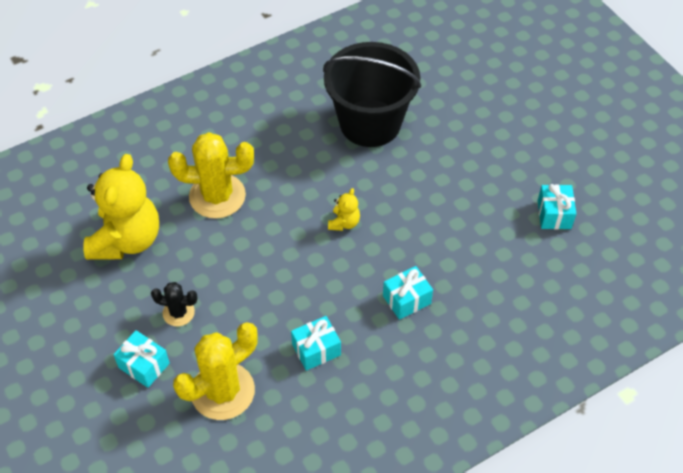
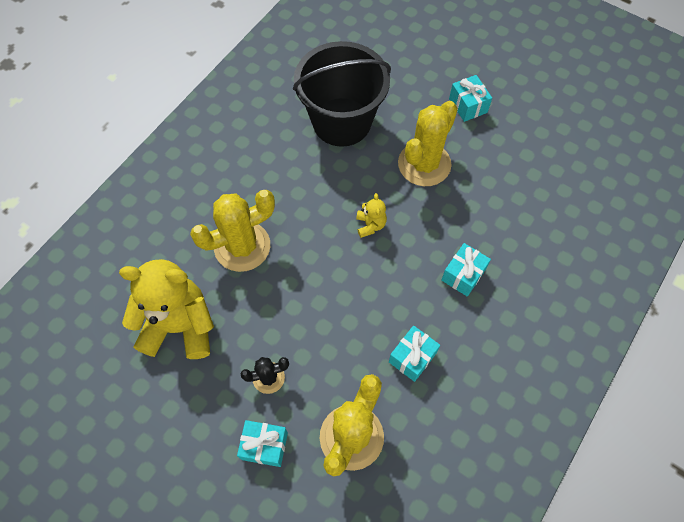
camera: 25 degrees left, 10 degrees up
yellow teddy bear [83,154,159,260] -> yellow teddy bear turned 75 degrees counterclockwise [119,259,214,359]
turquoise gift [538,184,576,229] -> turquoise gift moved to [449,75,492,122]
none -> yellow cactus [398,101,458,186]

